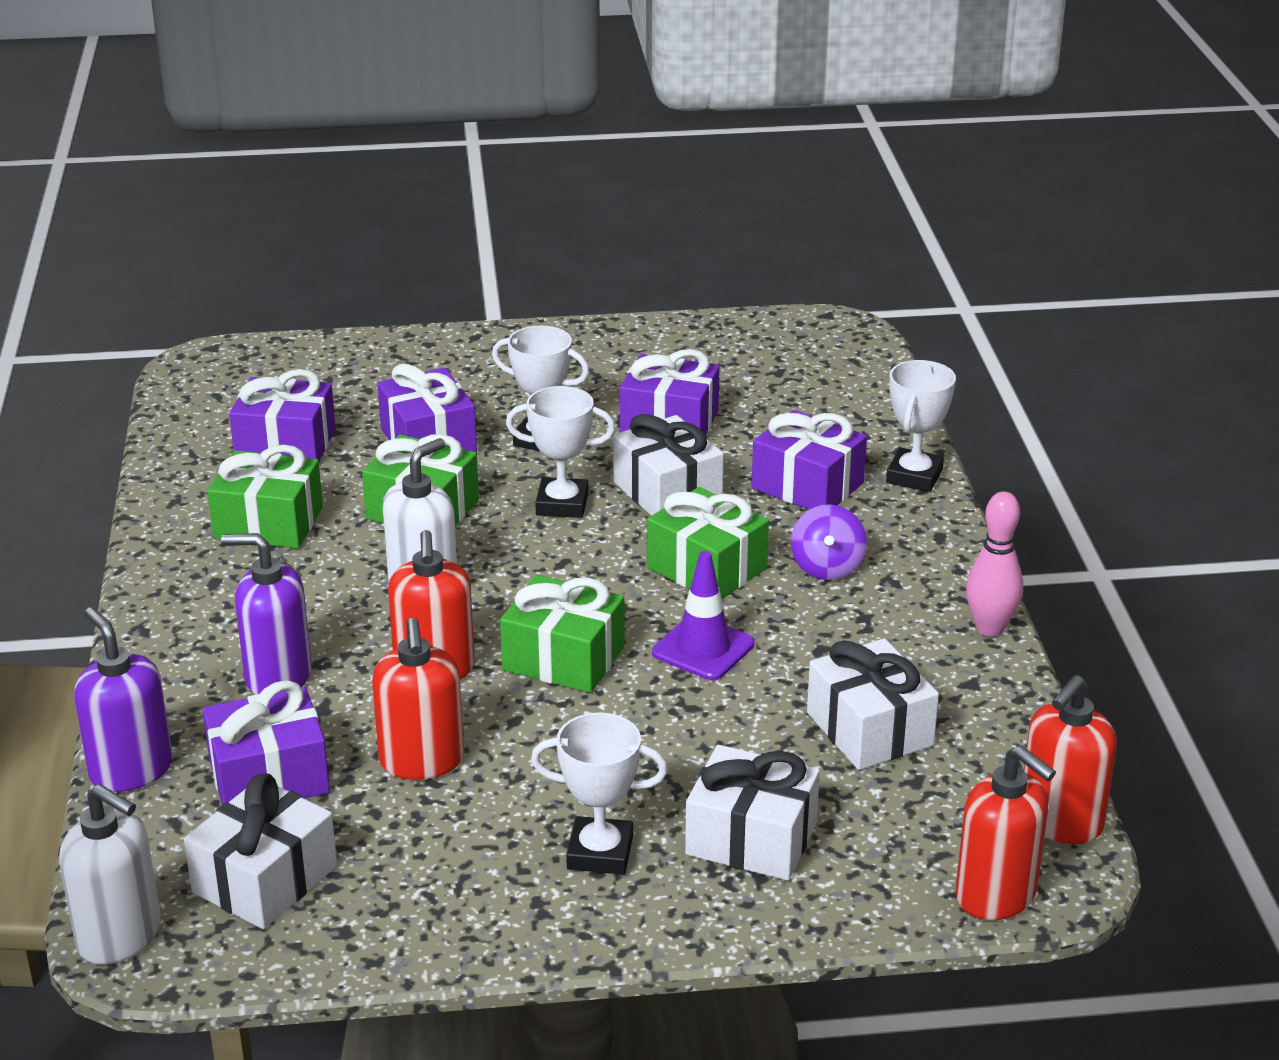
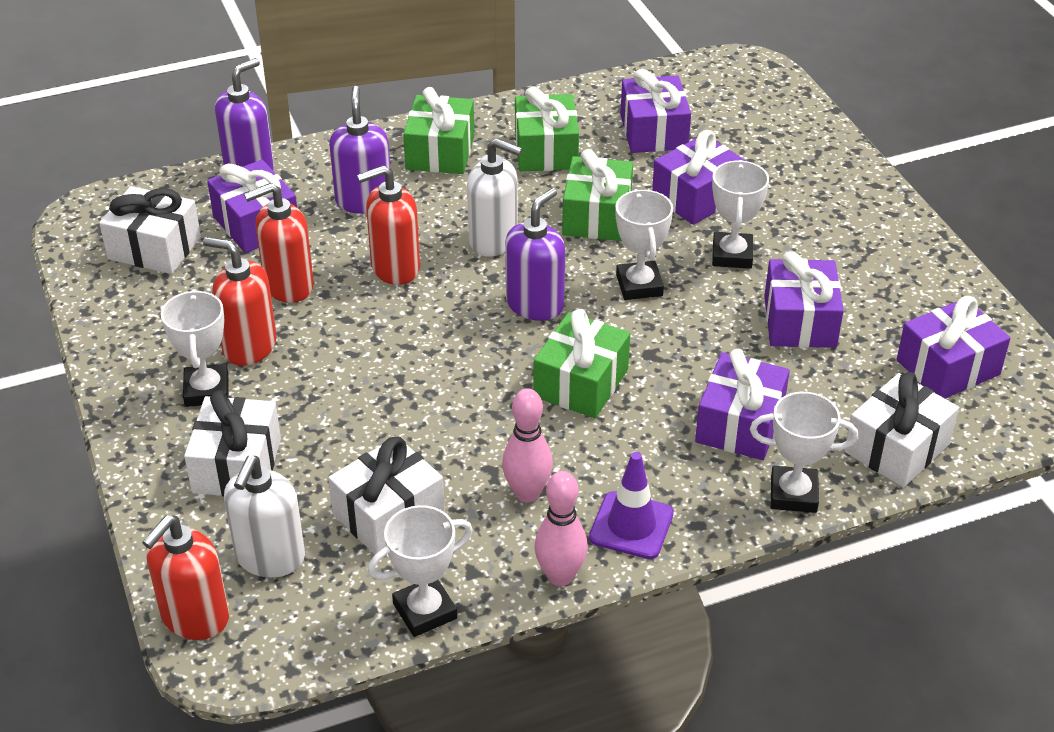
camera: 75 degrees right, 10 degrees up
white soap dispenser [59,784,161,965] -> white soap dispenser moved to [224,456,305,577]
green gift [500,575,625,693] -> green gift moved to [403,87,475,174]
white gift [613,414,724,516] -> white gift moved to [844,372,959,487]
purple traffic cone [652,551,755,680] -> purple traffic cone moved to [589,452,674,559]
purple spinning top [791,504,867,580] -> none
red soap dispenser [1024,675,1117,844] -> red soap dispenser moved to [203,237,277,366]
none -> white trophy [368,505,473,637]
none -> pink bowling pin [502,388,553,502]
none -> purple soap dispenser [505,188,565,321]
none -> purple gift [897,296,1011,398]

